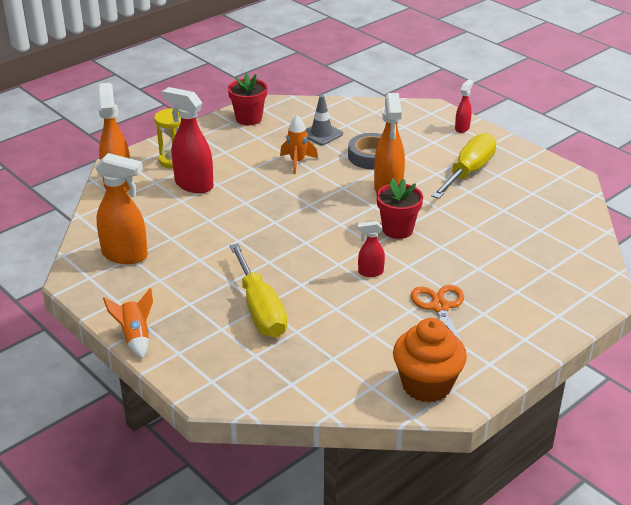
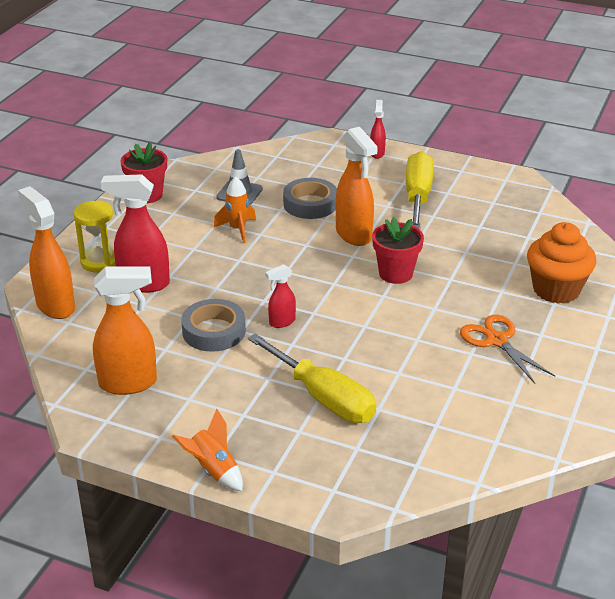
camera: 25 degrees left, 0 degrees up
red spray bottle [357,221,385,277] -> red spray bottle moved to [265,264,296,328]
orange cupcake [393,318,467,403] -> orange cupcake moved to [527,222,596,303]
none -> grey tape [181,299,246,352]

